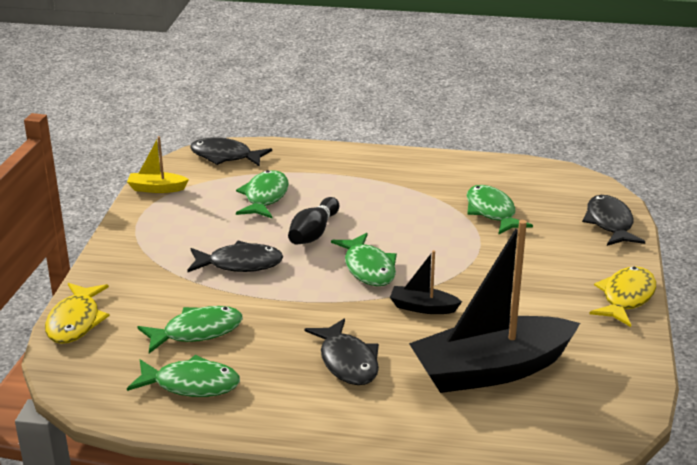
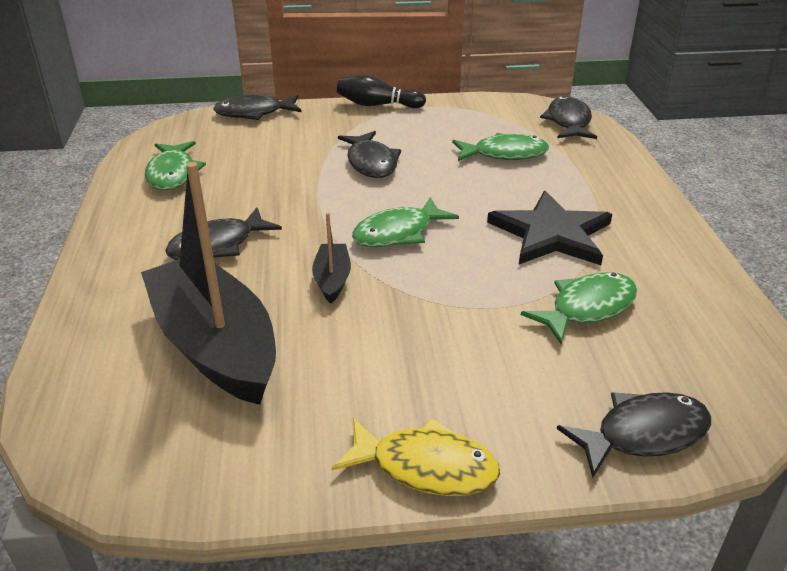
camera: 75 degrees right, 5 degrees up
yellow fish [45,283,110,344] -> black fish [213,95,302,120]
yellow boat [127,136,189,193] -> none
green fish [137,306,243,353] -> none
black bowling pin [288,197,339,245] -> black bowling pin moved to [337,75,426,108]
none -> black star [487,191,612,265]

